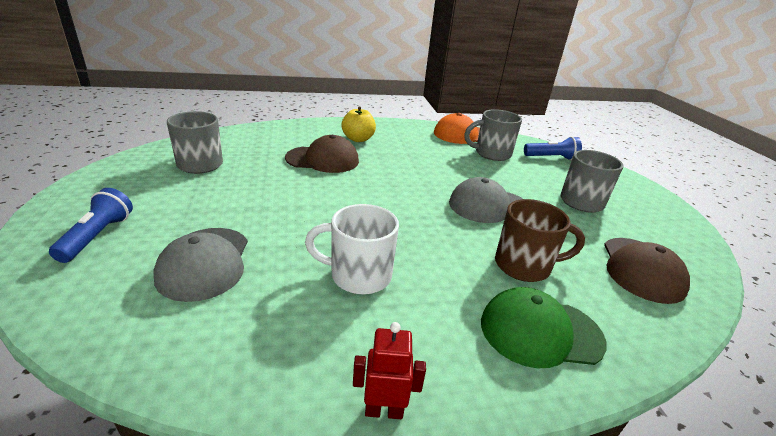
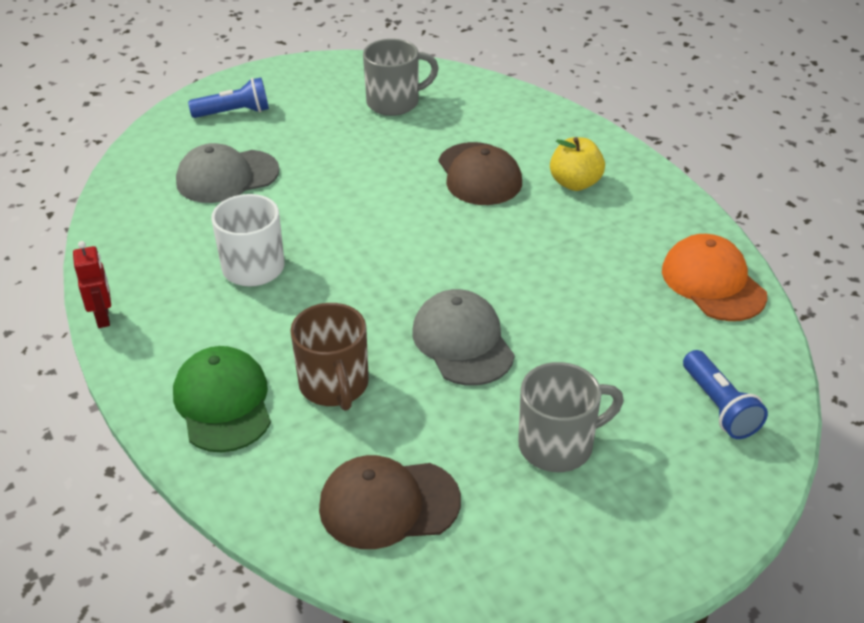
camera: 75 degrees right, 10 degrees up
grey mug [464,109,522,161] -> none

